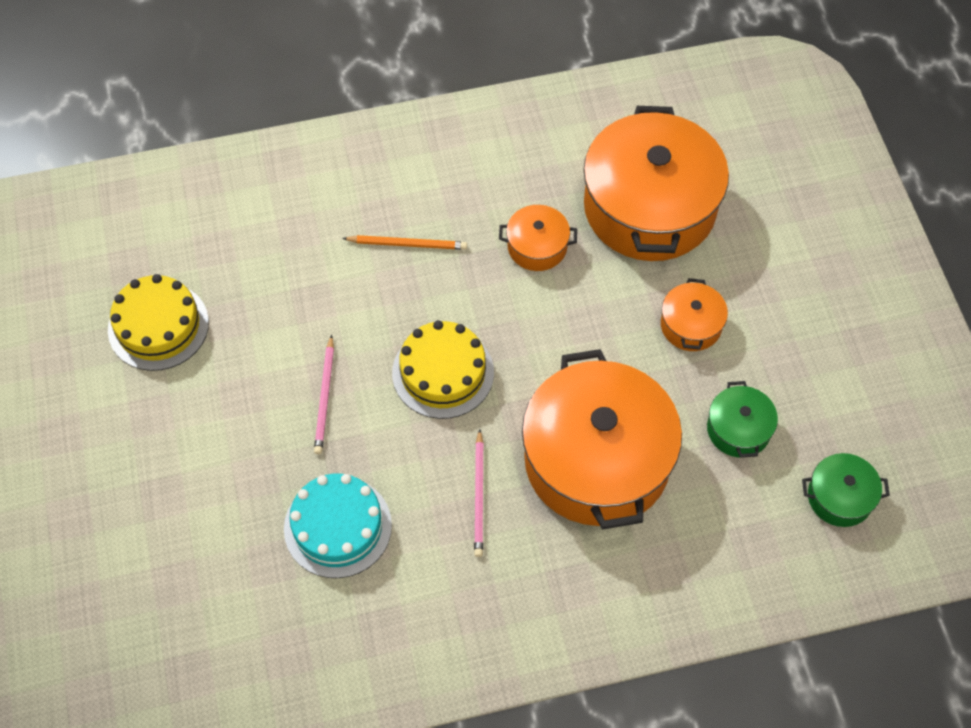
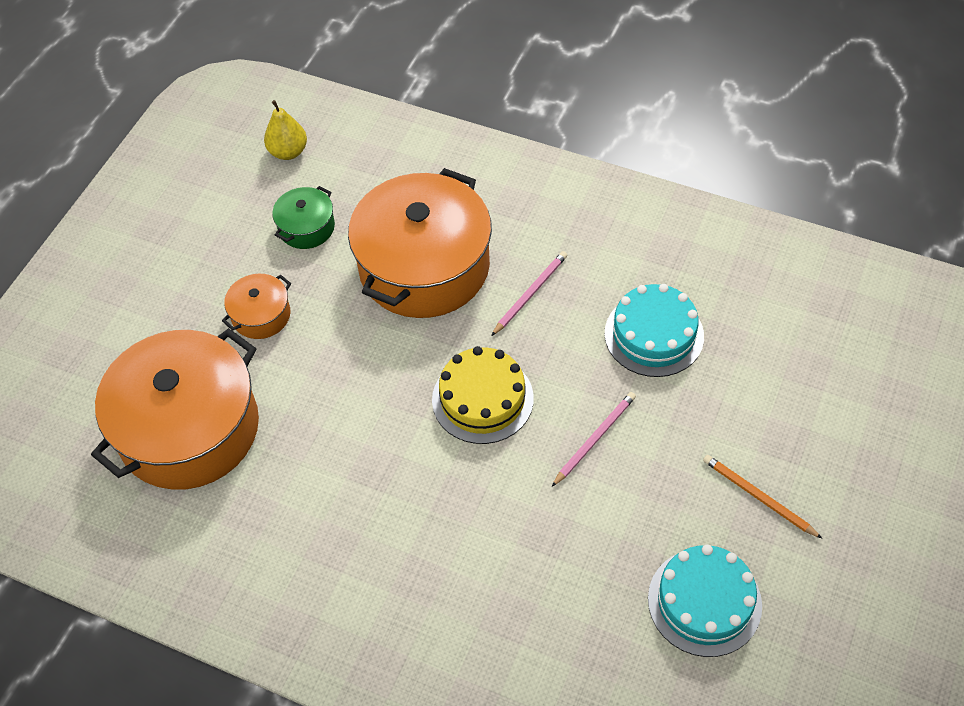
camera: 140 degrees left, 5 degrees down
yellow cake [108,274,209,371] -> turquoise cake [648,545,762,657]
orange pencil [342,235,467,250] -> orange pencil moved to [703,455,822,538]
orange pot [499,205,577,271] -> none
green pot [802,453,890,527] -> yellow pear [264,100,307,160]

